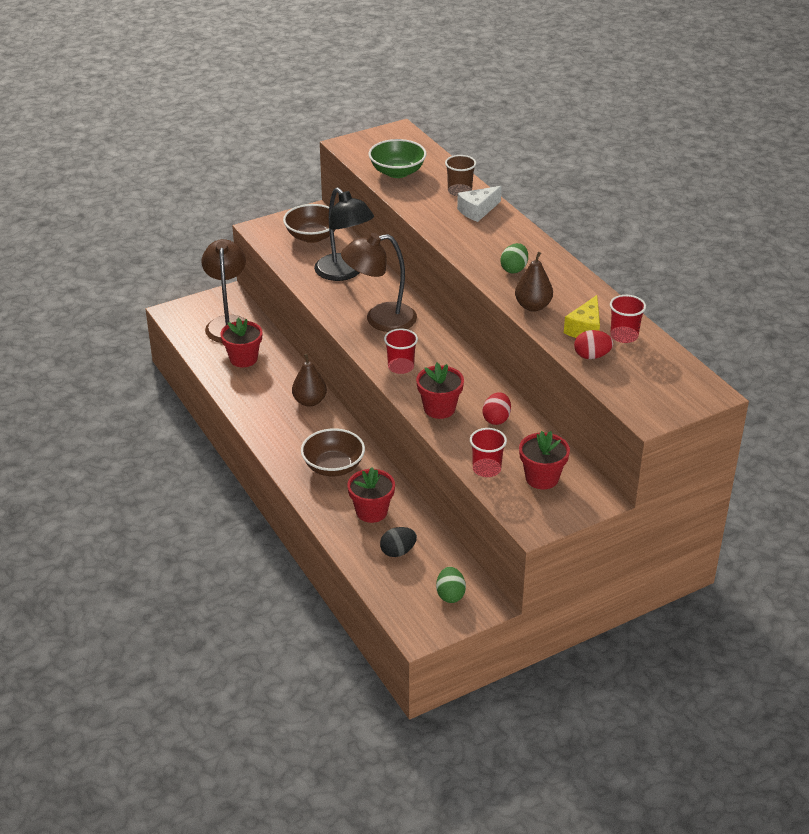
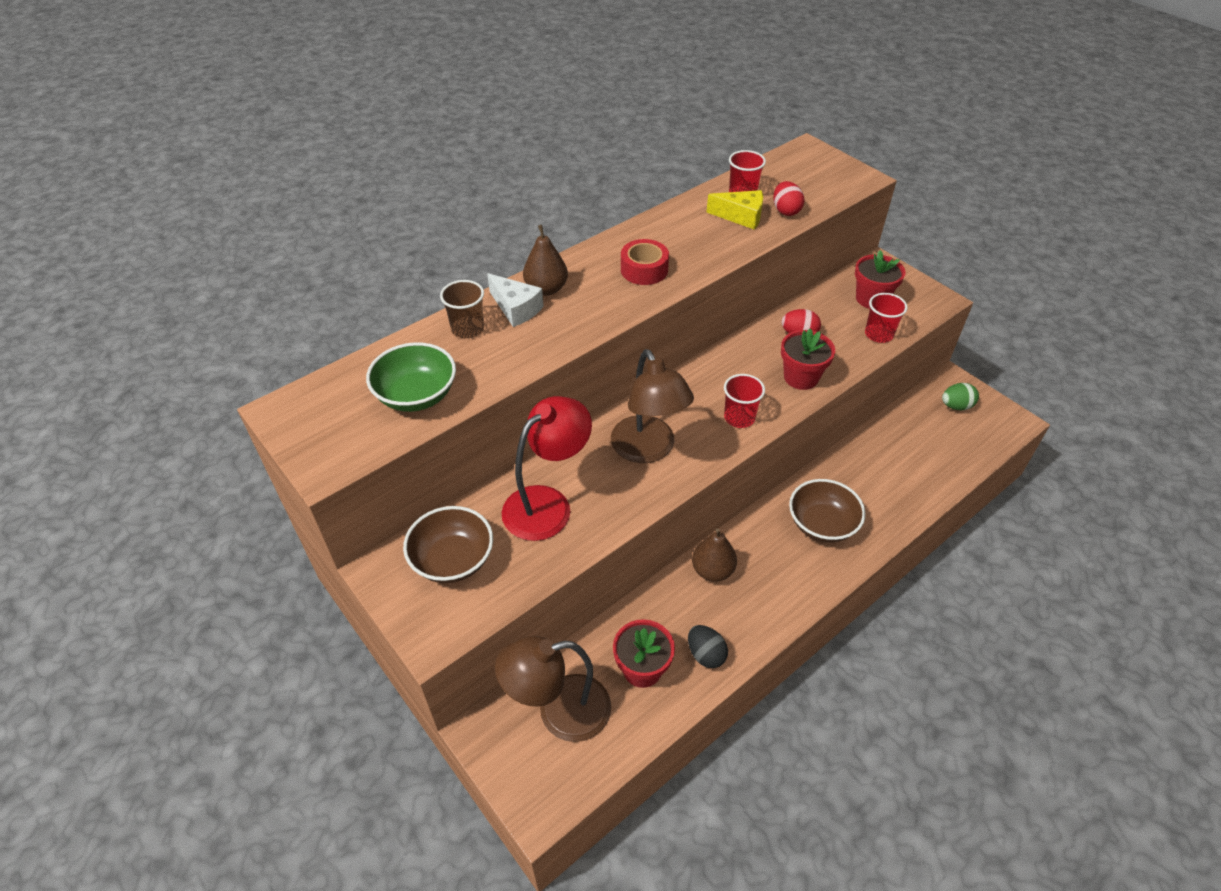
camera: 100 degrees left, 10 degrees up
black lamp [314,188,374,281] -> red lamp [502,396,592,541]
red flower pot [347,468,395,523] -> none
black egg [380,527,417,557] -> black egg moved to [688,625,728,668]
green egg [500,243,528,273] -> red tape [621,239,669,285]
brown pear [515,252,553,312] -> brown pear moved to [523,225,568,296]

